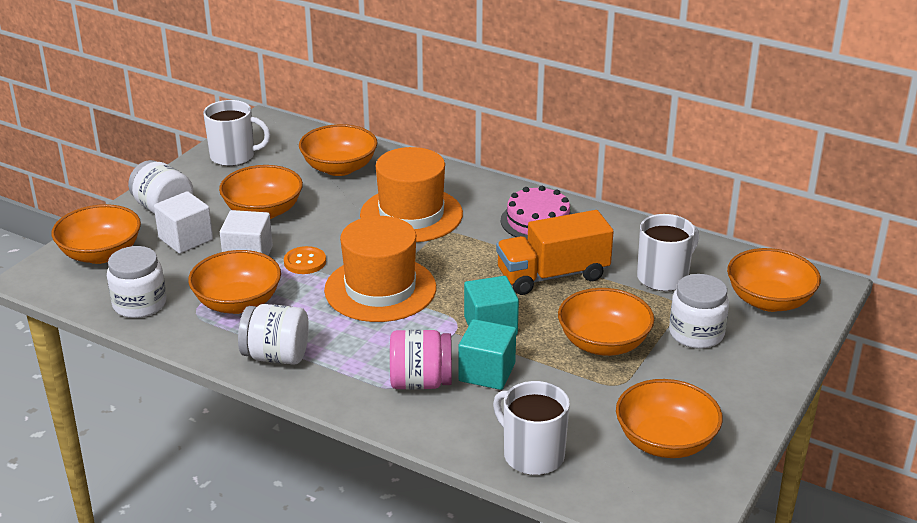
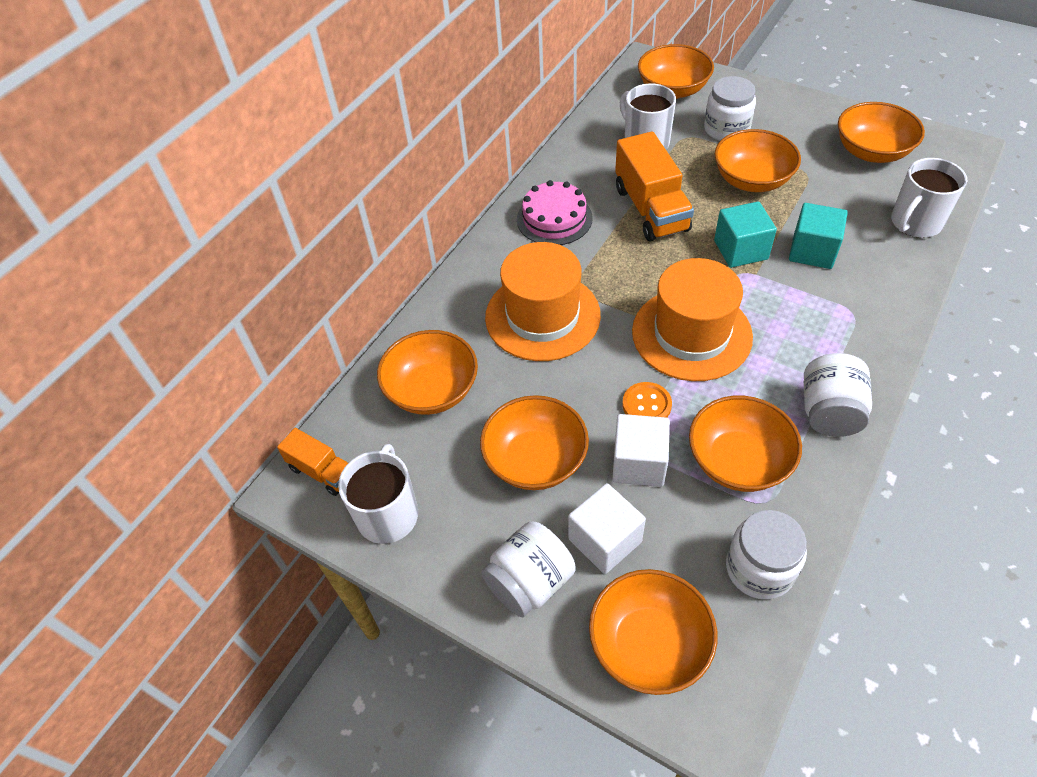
camera: 85 degrees left, 20 degrees up
pink jar [390,330,452,389] -> none
none -> orange truck [277,428,348,496]

